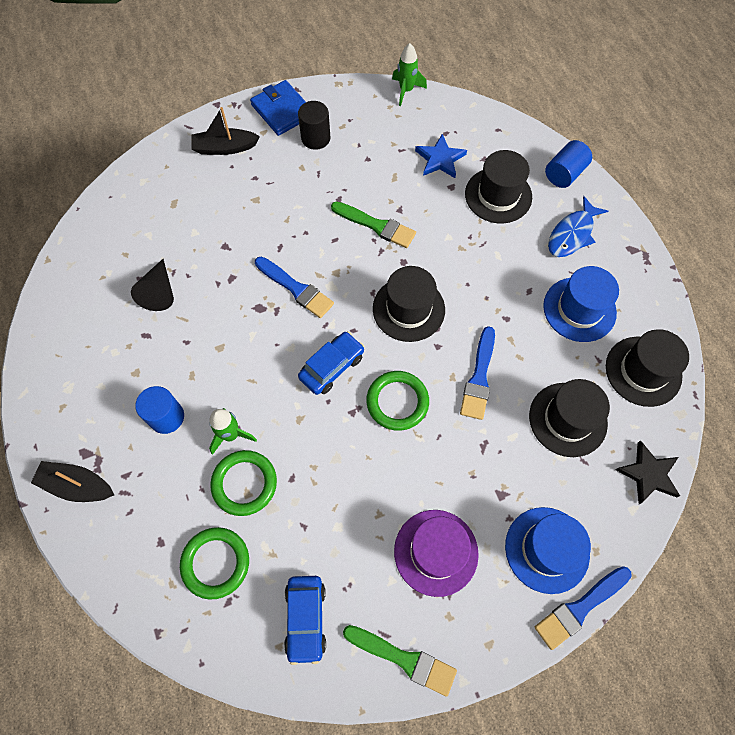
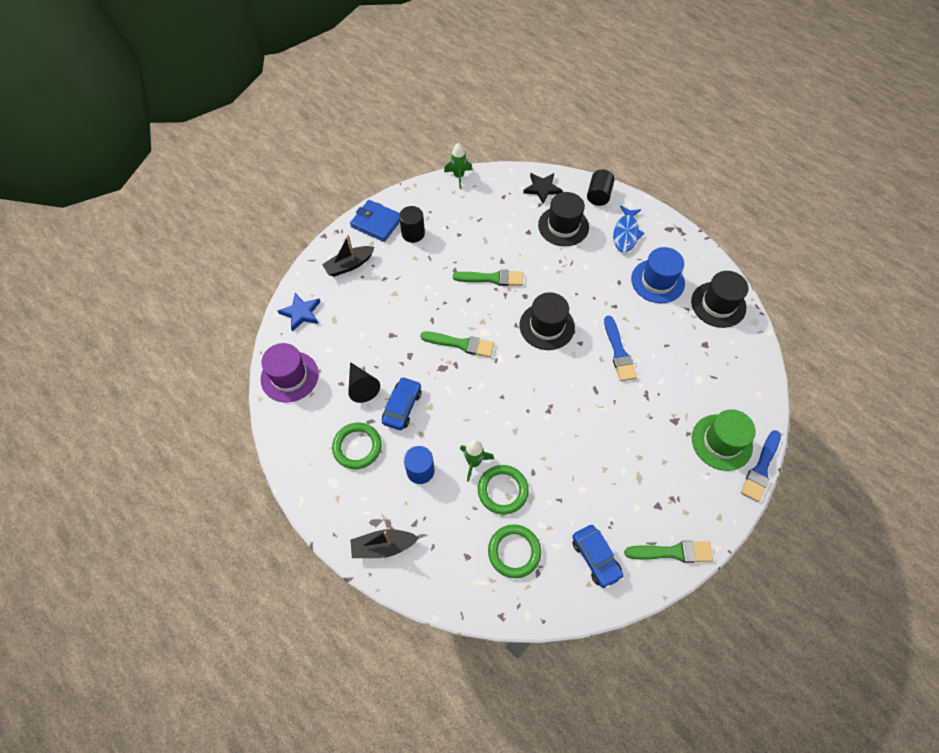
camera: 25 degrees left, 5 degrees down
blue brush [255,257,334,318] -> green brush [420,332,494,357]
blue car [298,331,365,395] -> blue car moved to [382,377,421,430]
green ring [366,371,429,431] -> green ring moved to [332,423,382,469]
purple hat [394,510,479,597] -> purple hat moved to [260,343,319,403]
blue star [415,134,467,178] -> blue star moved to [278,293,321,332]
blue hat [505,507,591,594] -> green hat [692,409,756,471]
black hat [529,379,610,457] -> none
blue cylinder [545,140,592,188] -> black cylinder [587,169,615,206]
black star [615,441,680,504] -> black star moved to [523,173,563,204]

